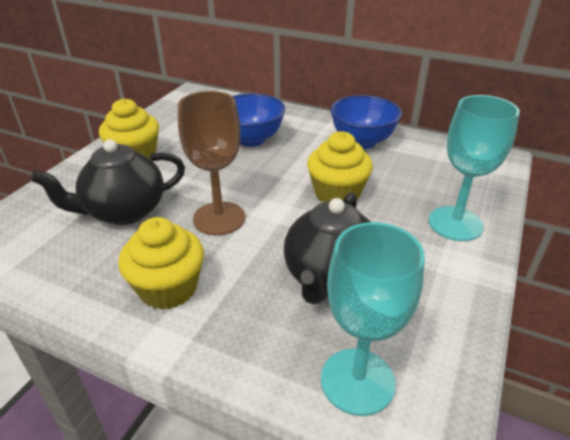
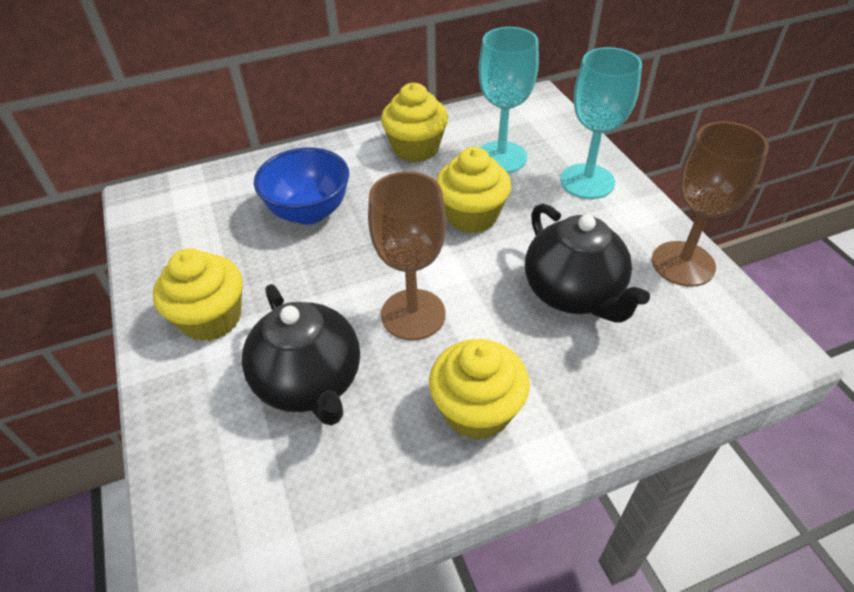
camera: 45 degrees left, 10 degrees up
black teapot [31,139,185,225] -> black teapot turned 45 degrees counterclockwise [242,284,360,425]
turquoise goblet [321,222,425,416] -> turquoise goblet moved to [479,27,539,173]
blue bowl [330,95,402,149] -> yellow cupcake [381,83,448,162]
none -> brown goblet [652,121,769,287]

